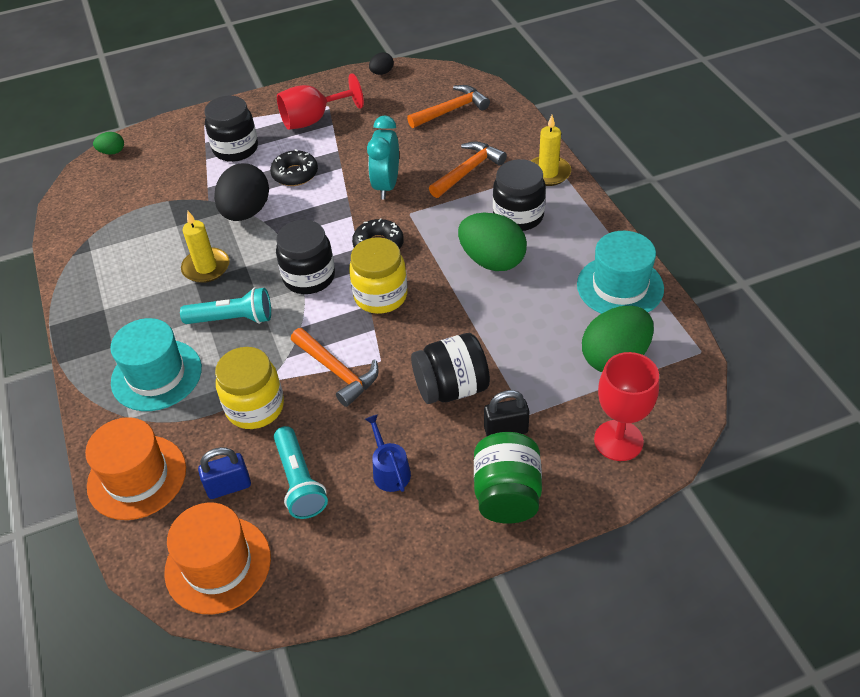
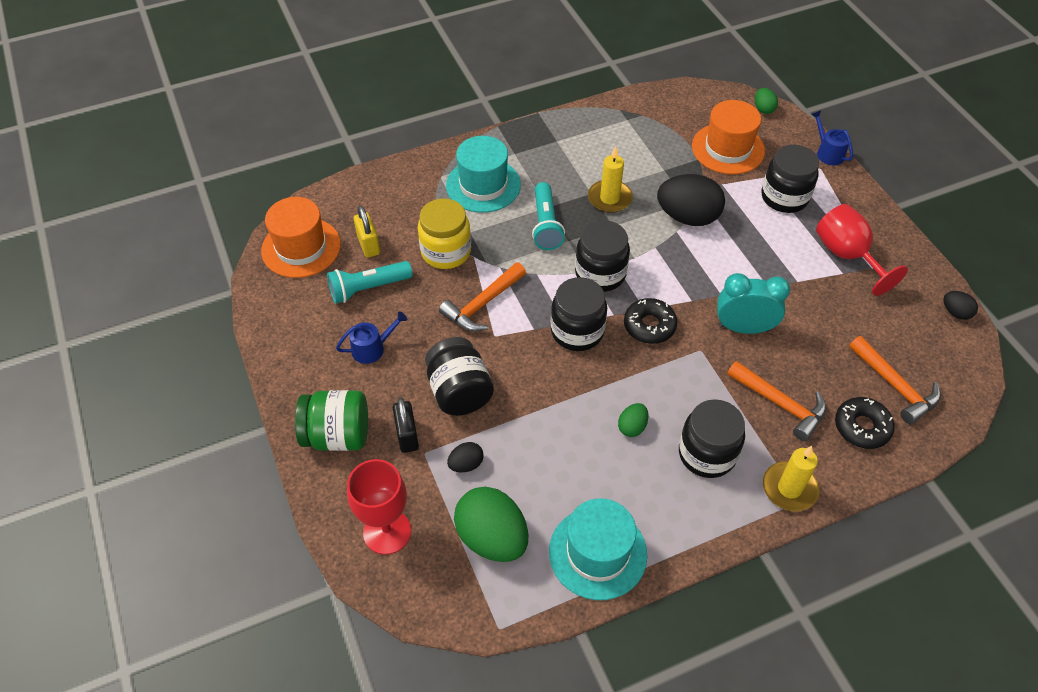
camera: 85 degrees right, 5 degrees up
orange hat [85,417,186,520] -> orange hat moved to [692,100,765,174]
blue padlock [198,447,251,499] -> yellow padlock [354,205,380,258]
black donut [270,149,318,186] -> black donut moved to [835,397,895,449]
yellow jar [349,237,408,314] -> black jar [551,277,607,351]
green egg [458,213,527,271] -> green egg [618,403,648,437], size x0.47
none -> black egg [447,442,484,472]
none -> blue watering can [811,111,853,165]

